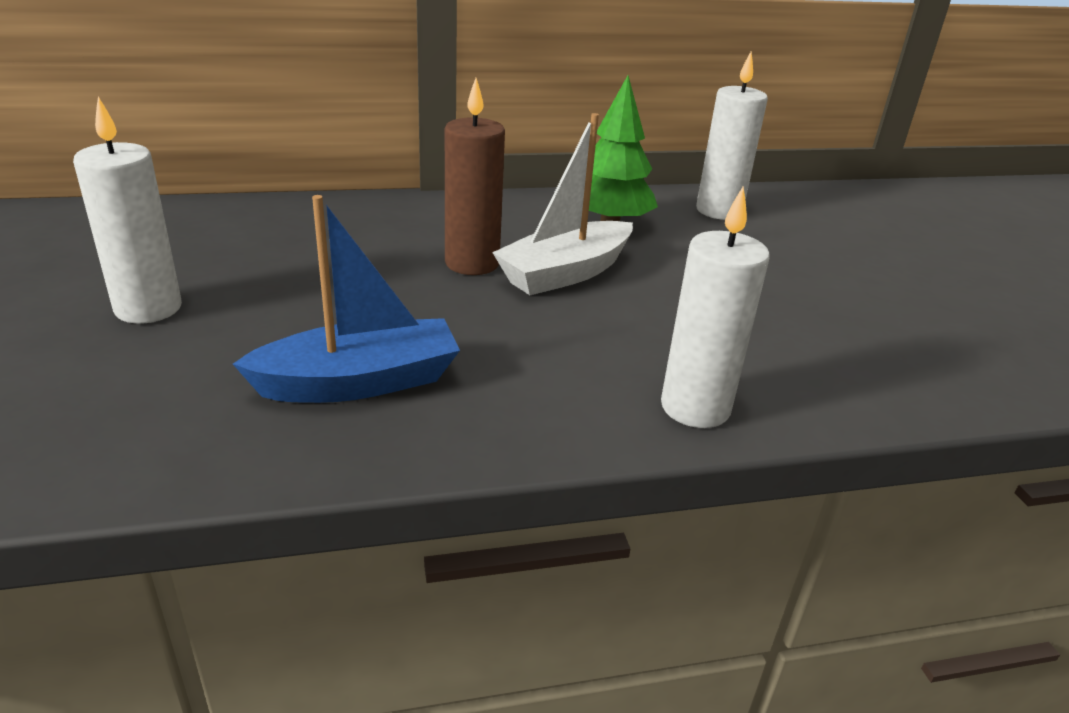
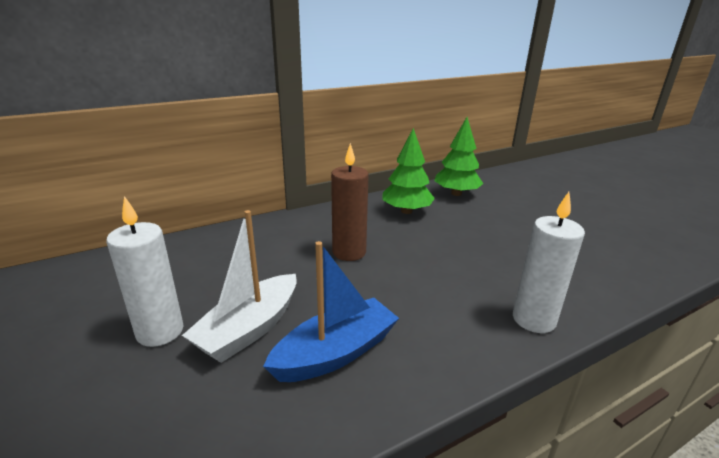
camera: 15 degrees left, 5 degrees down
white boat [492,113,633,295] -> white boat moved to [182,210,297,363]
white candle [696,52,768,220] -> green tree [434,117,484,196]

